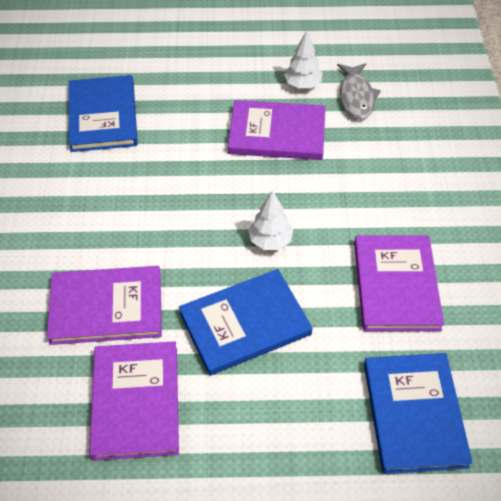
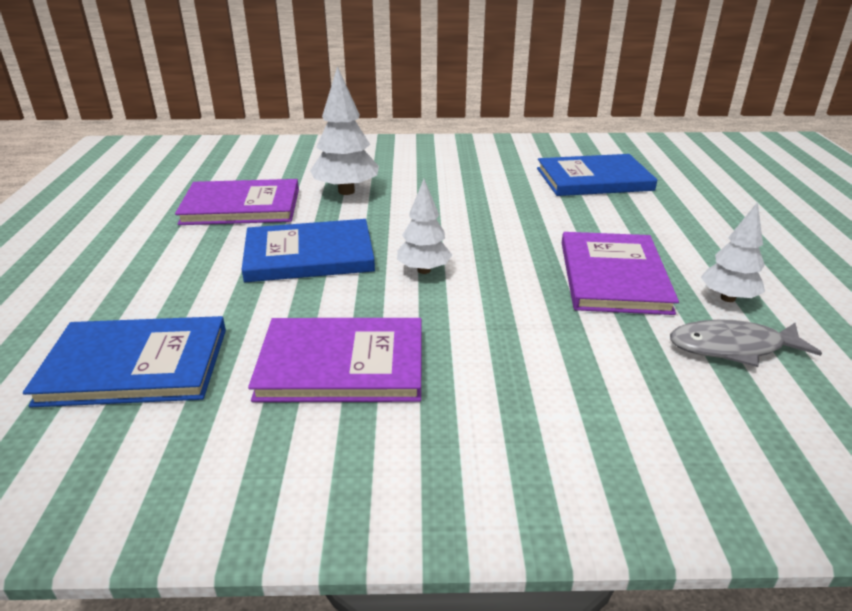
camera: 90 degrees right, 20 degrees down
purple book [47,266,162,345] -> white tree [310,66,379,195]
blue book [179,269,312,376] -> blue book turned 75 degrees counterclockwise [242,219,375,282]

